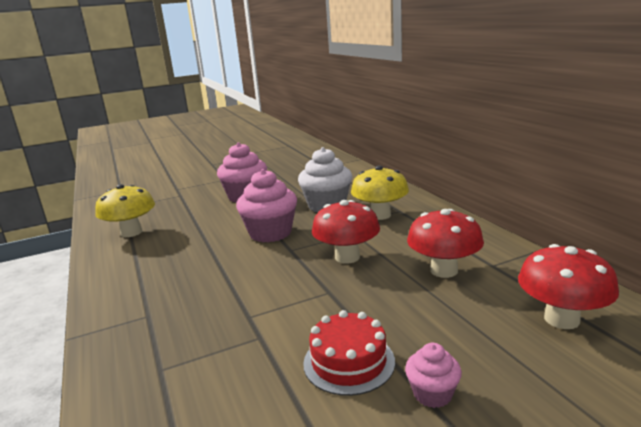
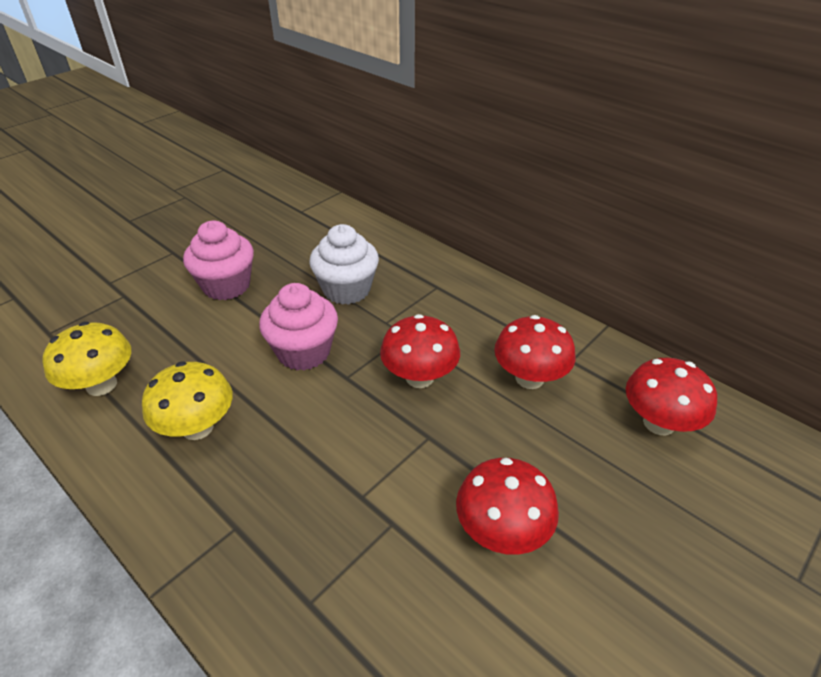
camera: 25 degrees left, 20 degrees up
red cake [303,310,395,396] -> red mushroom [456,458,559,555]
yellow mushroom [351,165,409,220] -> yellow mushroom moved to [142,361,233,440]
pink cupcake [405,343,462,408] -> none

